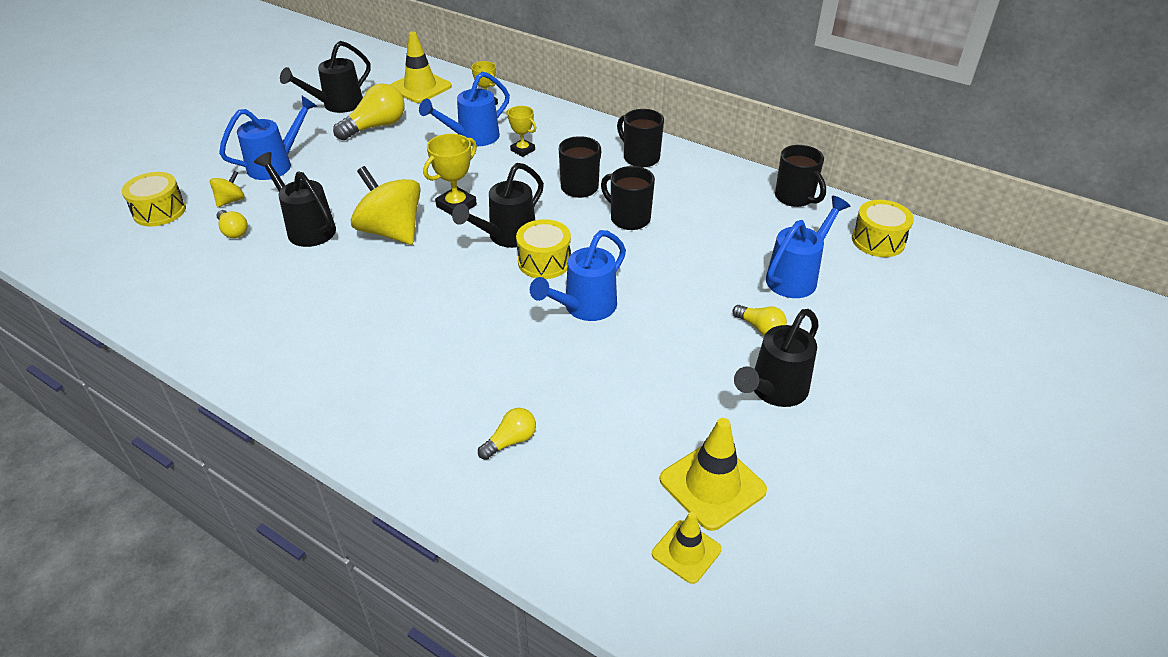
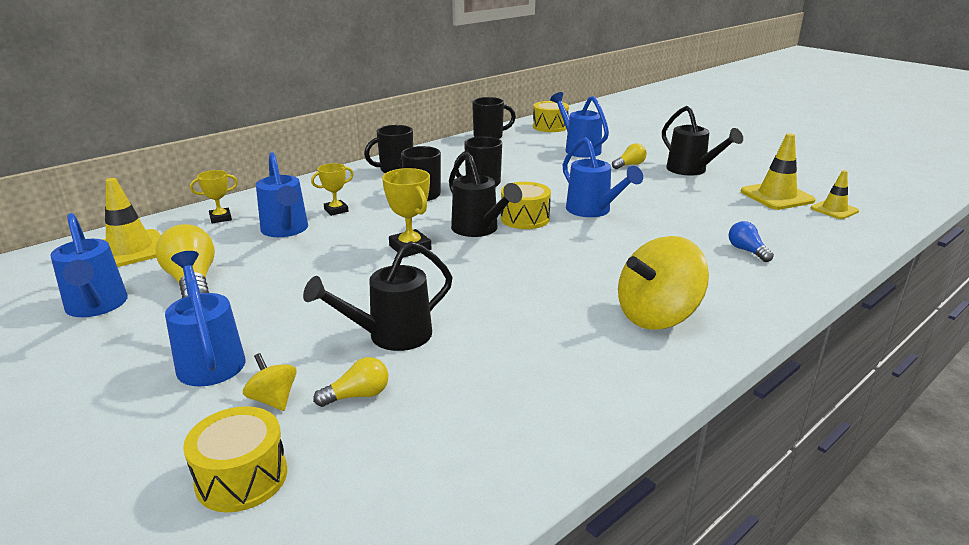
camera: 75 degrees left, 15 degrees down
black watering can [280,41,371,113] -> blue watering can [50,213,128,317]
yellow spinning top [351,166,421,245] -> yellow spinning top moved to [618,236,709,330]
yellow light bulb [478,408,536,460] -> blue light bulb [729,221,774,262]

